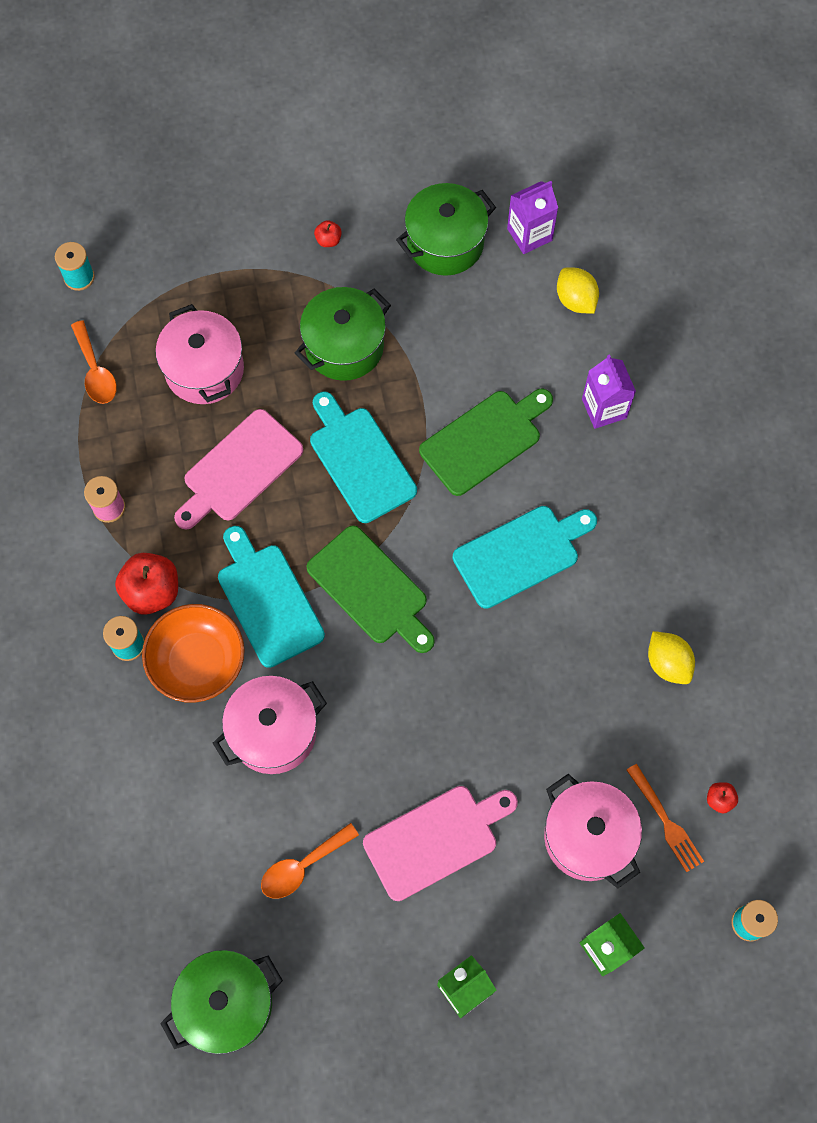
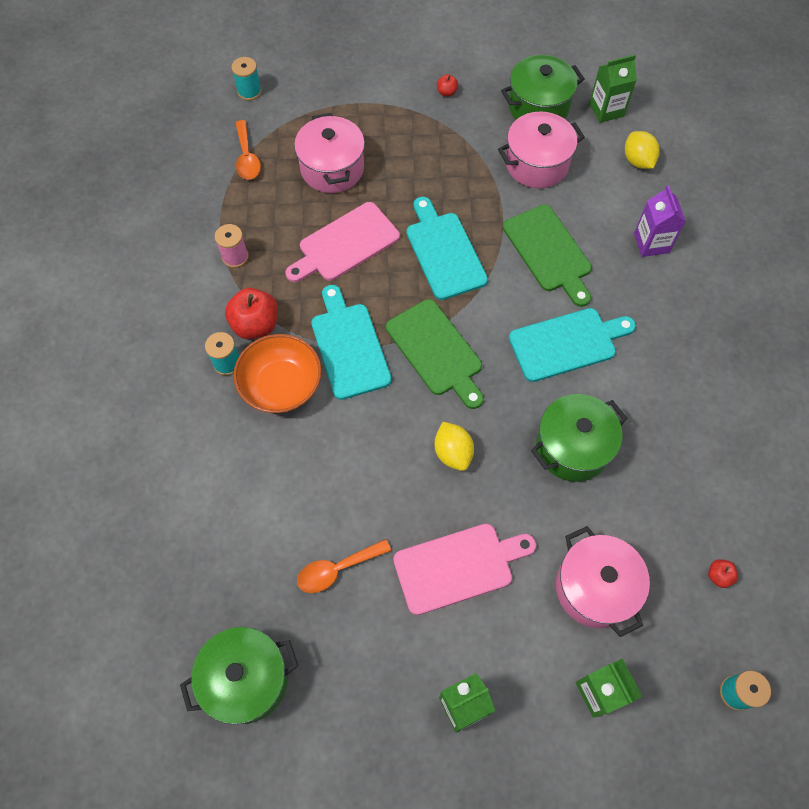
camera: 10 degrees right, 5 degrees down
pink pot [213,676,327,774] -> pink pot moved to [498,111,585,188]
green pot [295,287,391,381] -> green pot moved to [531,394,627,482]
green cutting board [419,389,553,496] -> green cutting board turned 90 degrees clockwise [503,205,592,307]
purple carton [507,181,558,254] -> green carton [589,55,637,123]
orange fork [627,764,704,872] -> none
yellow lemon [648,631,695,684] -> yellow lemon moved to [434,422,474,471]

